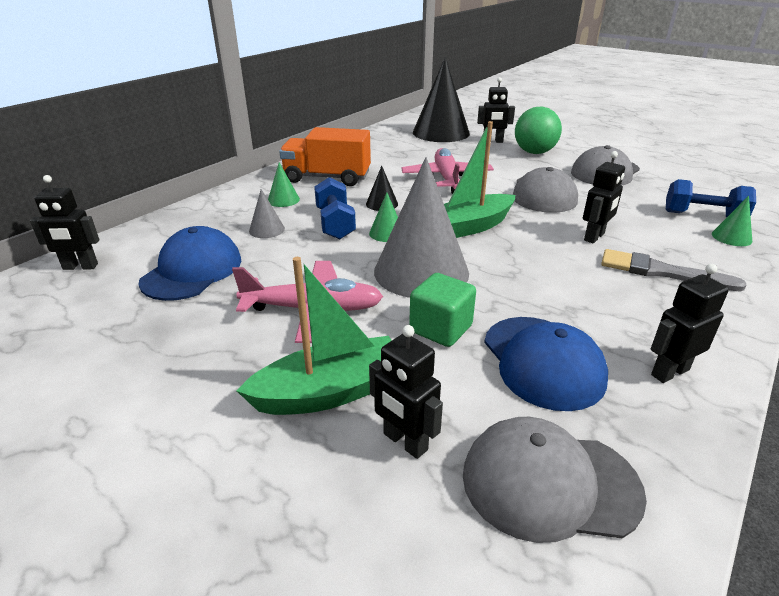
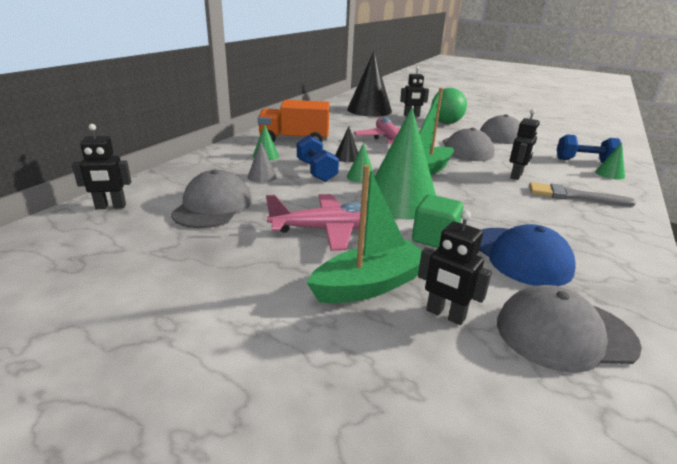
camera: 10 degrees left, 5 degrees down
blue cap [138,226,241,301] -> grey cap [171,170,252,228]
grey cone [374,157,469,298] -> green cone [367,108,436,220]
black robot [651,264,729,383] -> none

